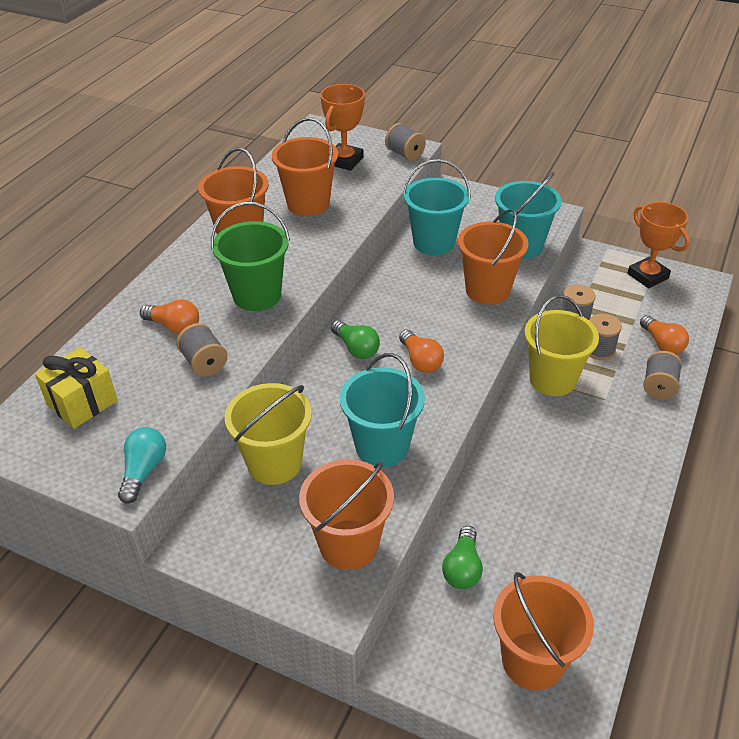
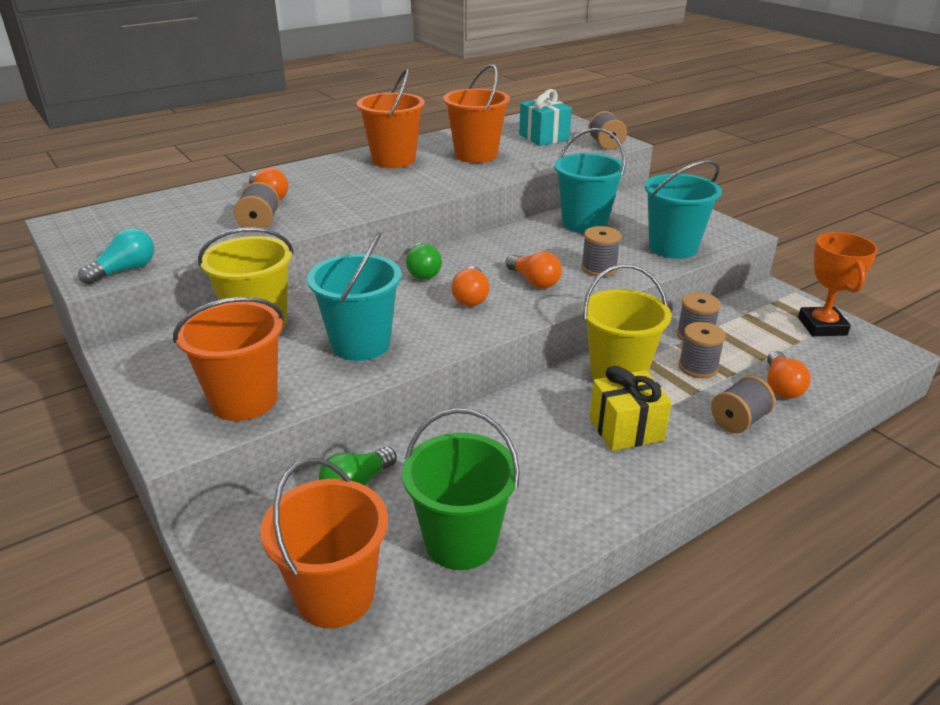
camera: 30 degrees right, 10 degrees down
yellow gift [35,347,118,429] -> yellow gift moved to [589,366,672,451]
green bucket [211,202,290,311] -> green bucket moved to [402,408,520,570]
orange trophy [320,84,365,171] -> turquoise gift [519,89,572,146]
orange bucket [458,209,529,304] -> grey spool [581,226,621,277]
none -> orange light bulb [505,252,562,288]

